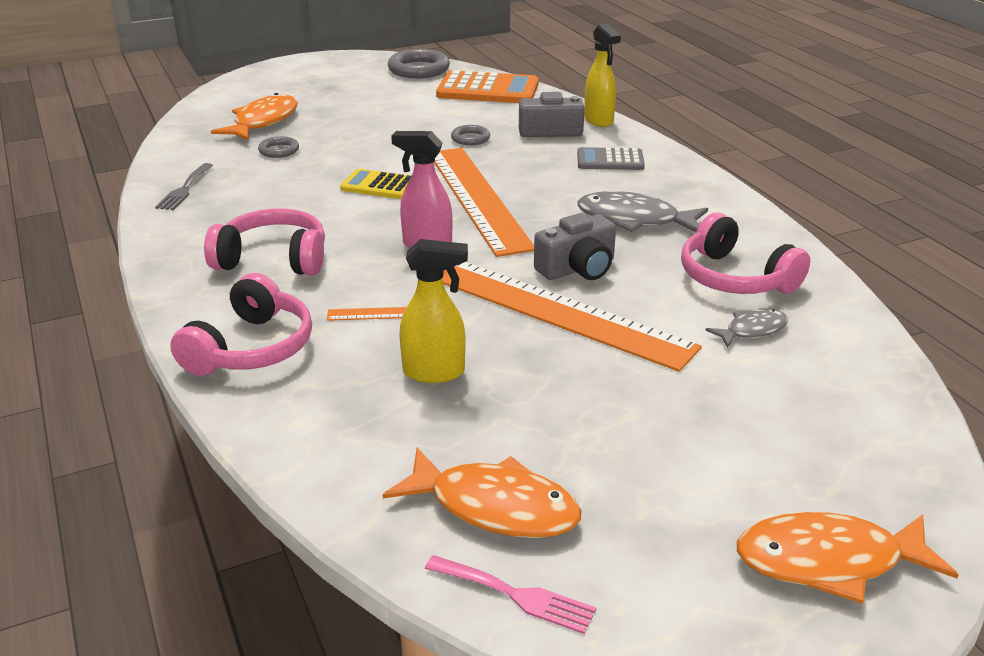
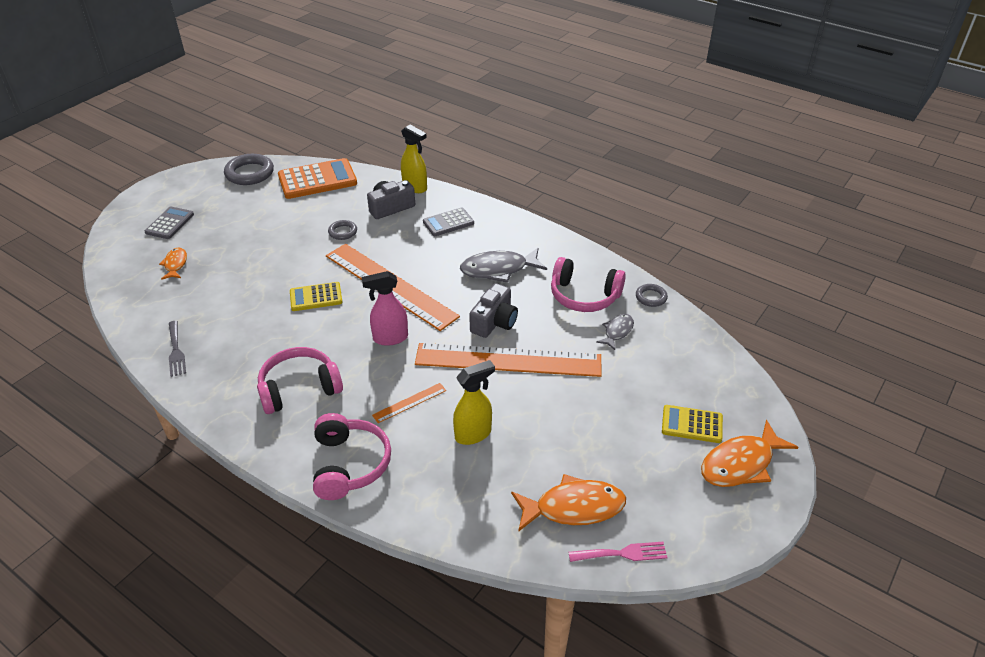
camera: 30 degrees left, 10 degrees up
orange fish [211,93,298,141] -> orange fish [159,248,187,280], size x0.56
grey ring [258,136,299,158] -> grey ring moved to [636,284,668,307]
none -> grey calculator [145,207,194,239]
none -> yellow calculator [662,405,723,443]

